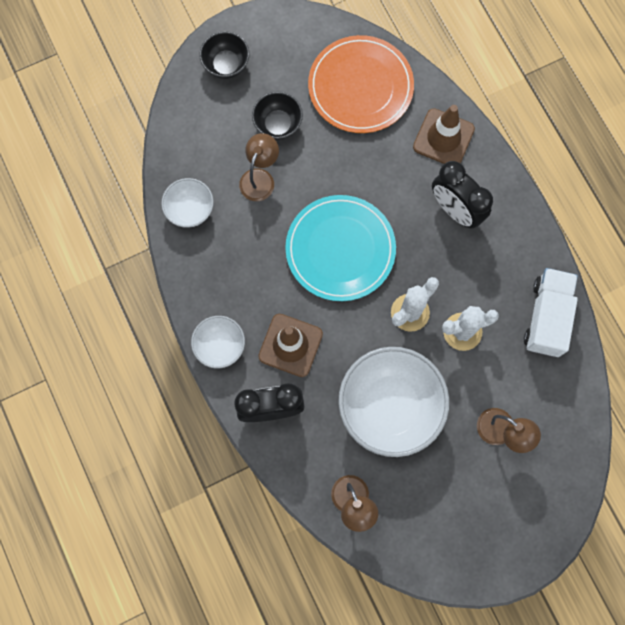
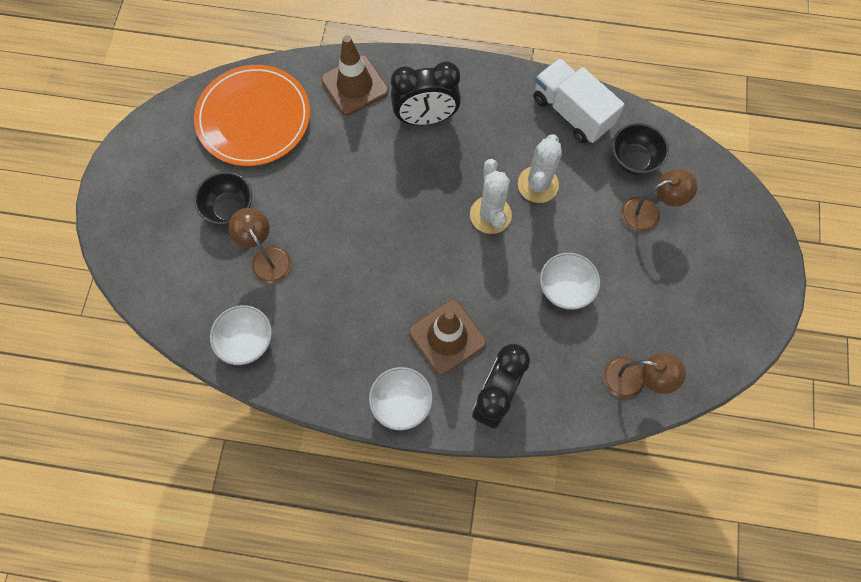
camera: 55 degrees left, 5 degrees down
black bowl [200,31,250,79] -> black bowl moved to [612,123,669,175]
turquoise plate [285,195,396,301] -> none
white bowl [338,347,449,457] -> white bowl [540,253,600,310], size x0.51

